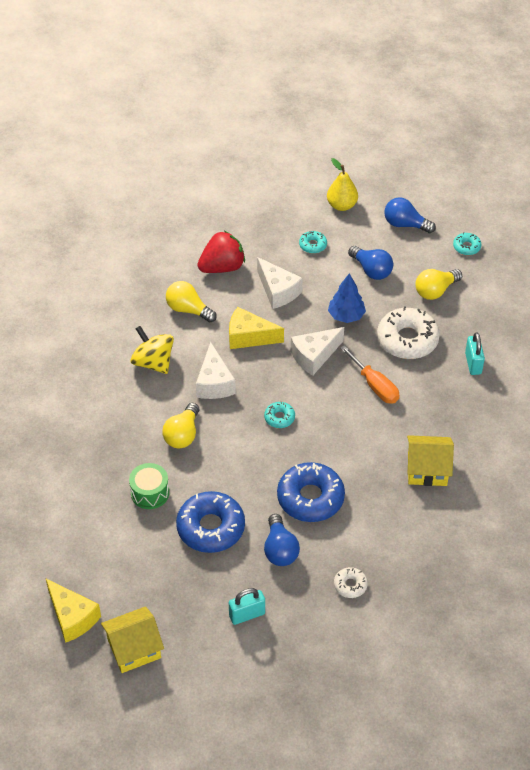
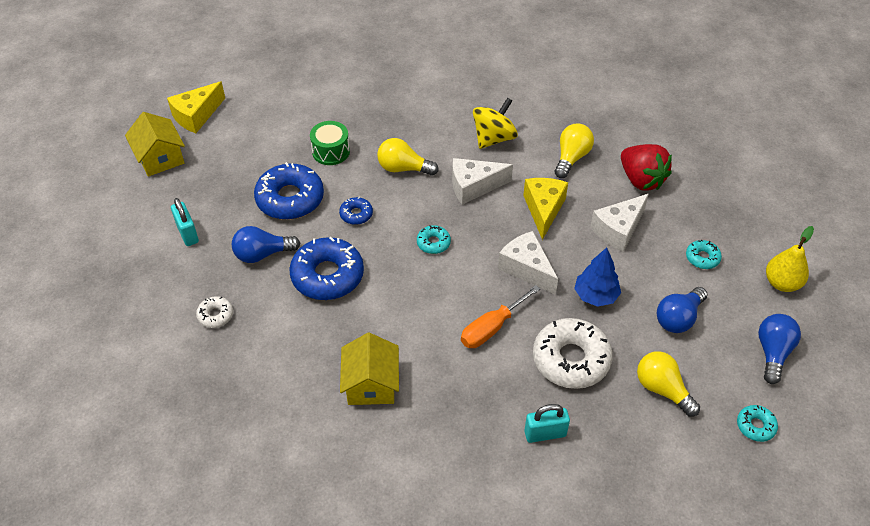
camera: 85 degrees right, 0 degrees up
none -> blue donut [339,197,373,225]

